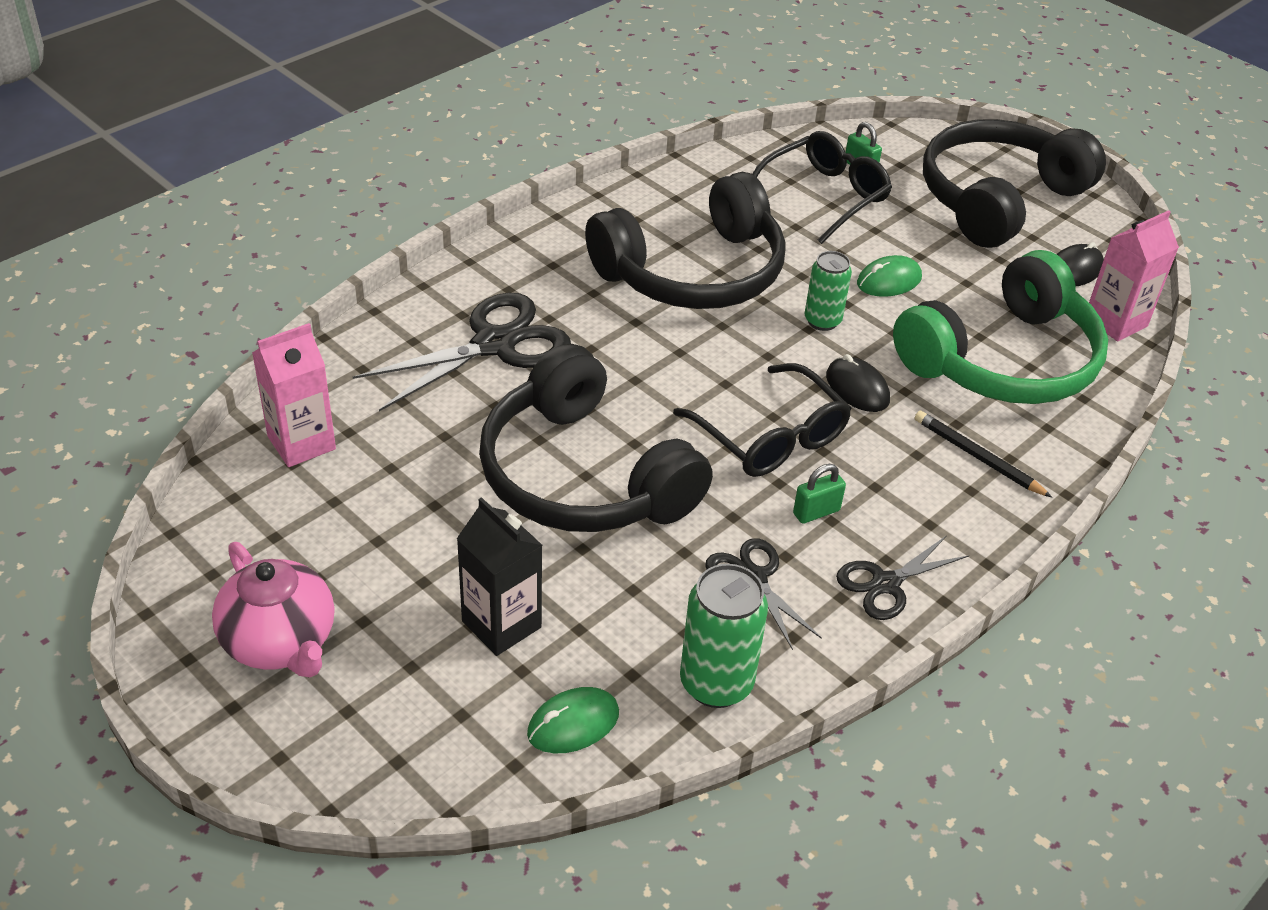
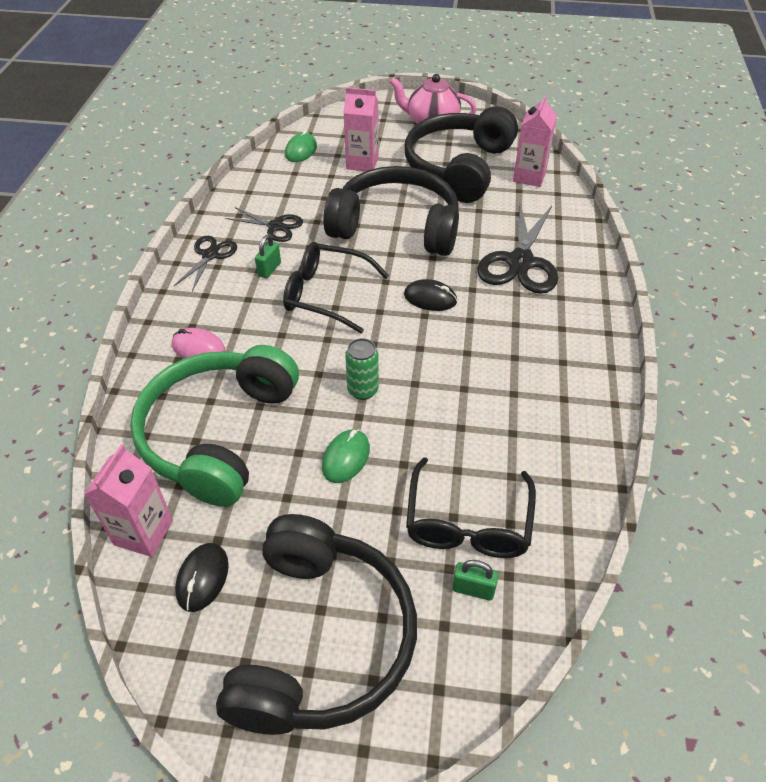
camera: 145 degrees right, 5 degrees up
black carton [457,497,542,656] -> pink carton [344,87,379,171]
black headphones [585,172,786,309] -> black headphones moved to [405,106,518,203]
green can [680,564,768,708] -> none
black mouse [826,354,890,412] -> black mouse moved to [404,279,457,311]
black pencil [915,411,1052,498] -> pink mouse [172,328,225,358]

